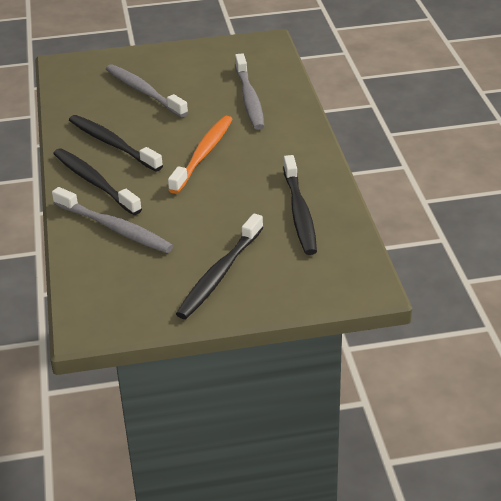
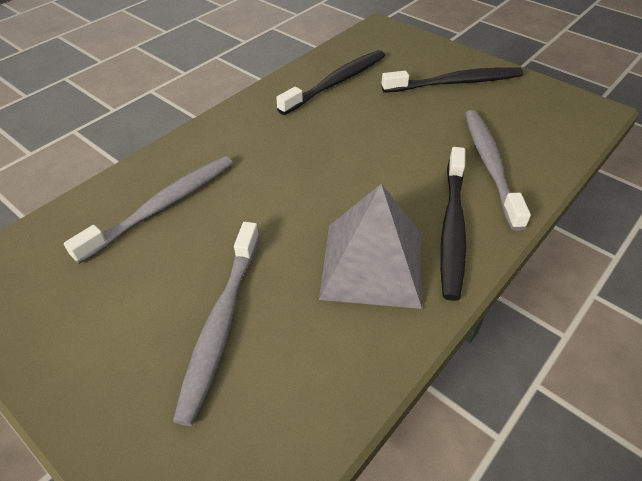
camera: 130 degrees left, 10 degrees up
black toothbrush [69,115,163,171] -> grey pyramid [319,184,422,309]
orange toothbrush [168,116,233,194] -> none

